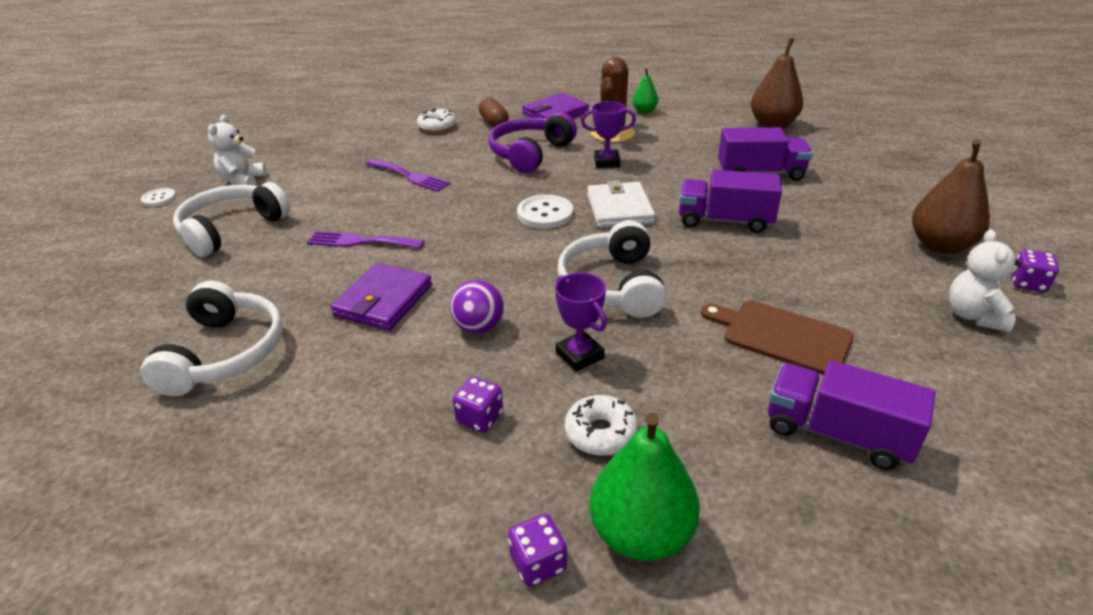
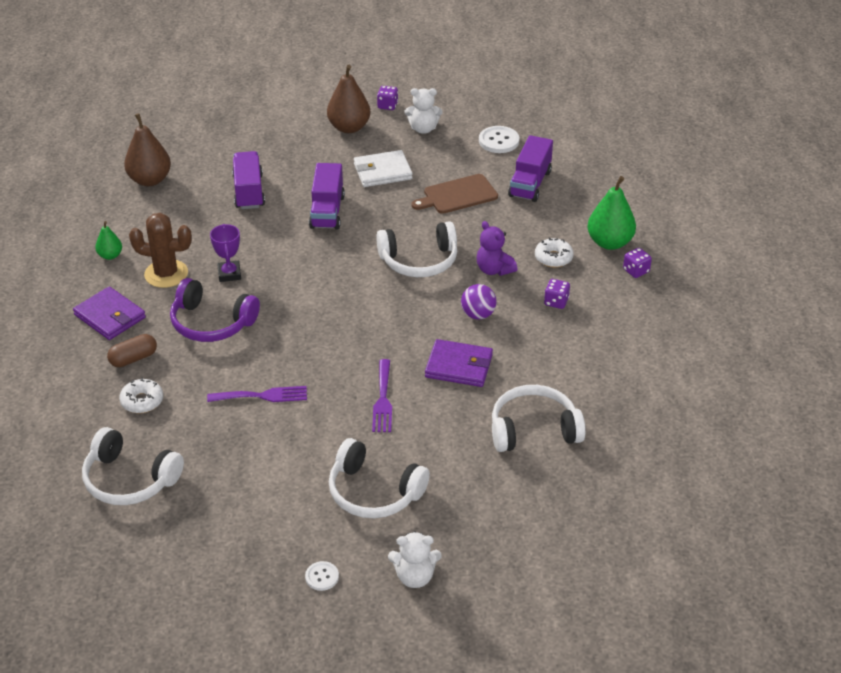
camera: 100 degrees left, 5 degrees up
white teddy bear [208,115,267,186] -> white teddy bear moved to [388,531,442,588]
purple fork [366,159,451,192] -> purple fork turned 60 degrees clockwise [207,386,307,402]
white button [517,195,573,229] -> white button moved to [479,126,519,153]
purple trophy [555,272,607,372] -> purple teddy bear [477,221,517,276]
white wallet [587,180,655,228] -> white wallet moved to [354,150,413,187]
brown cutting board [701,300,854,375] -> brown cutting board turned 45 degrees clockwise [411,174,498,214]
none -> white headphones [82,427,184,505]

